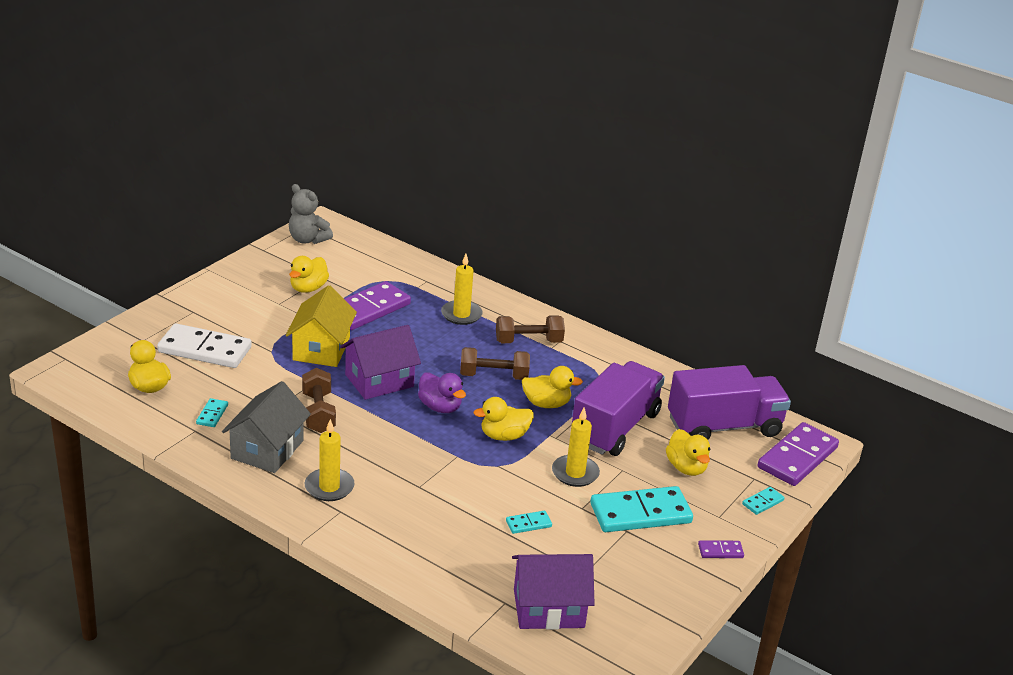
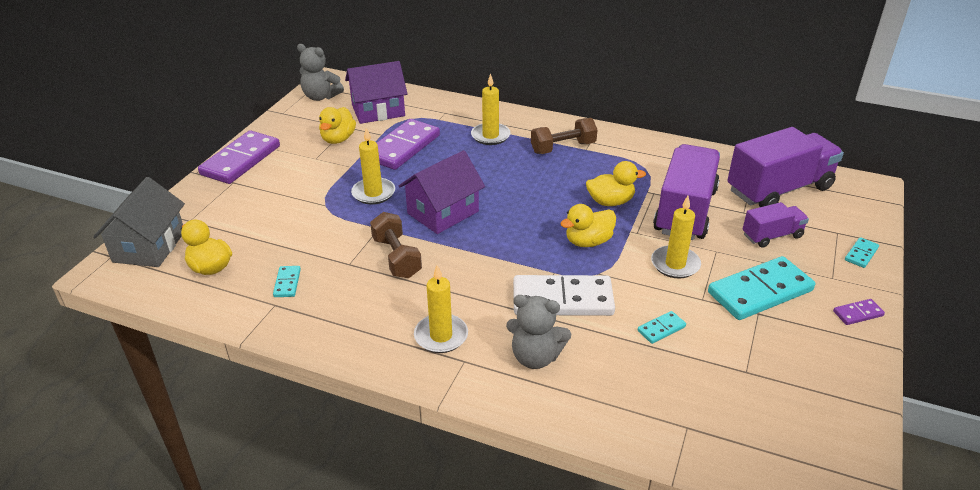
camera: 10 degrees left, 5 degrees up
white domino [157,323,252,368] -> white domino moved to [513,275,615,316]
grey house [222,381,311,473] -> grey house moved to [93,177,185,267]
yellow house [286,285,357,367] -> yellow candle [351,128,395,205]
purple duck [418,373,466,413] -> none
brown dumbbell [460,347,530,380] -> none
purple house [512,554,595,630] -> purple house moved to [345,61,408,124]
yellow duck [666,429,710,476] -> purple truck [743,202,809,248]
purple domino [758,422,839,486] -> purple domino moved to [198,130,280,184]
none -> grey teddy bear [506,295,571,369]

